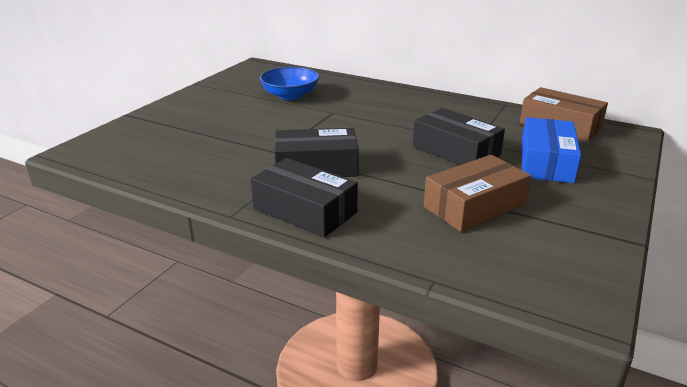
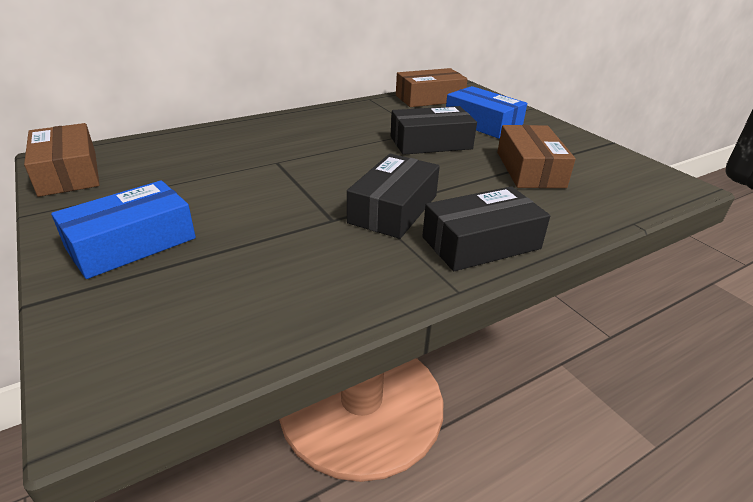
camera: 60 degrees left, 5 degrees up
blue bowl [260,67,320,100] -> none
none -> brown box [24,123,99,197]
none -> blue box [51,180,196,279]

